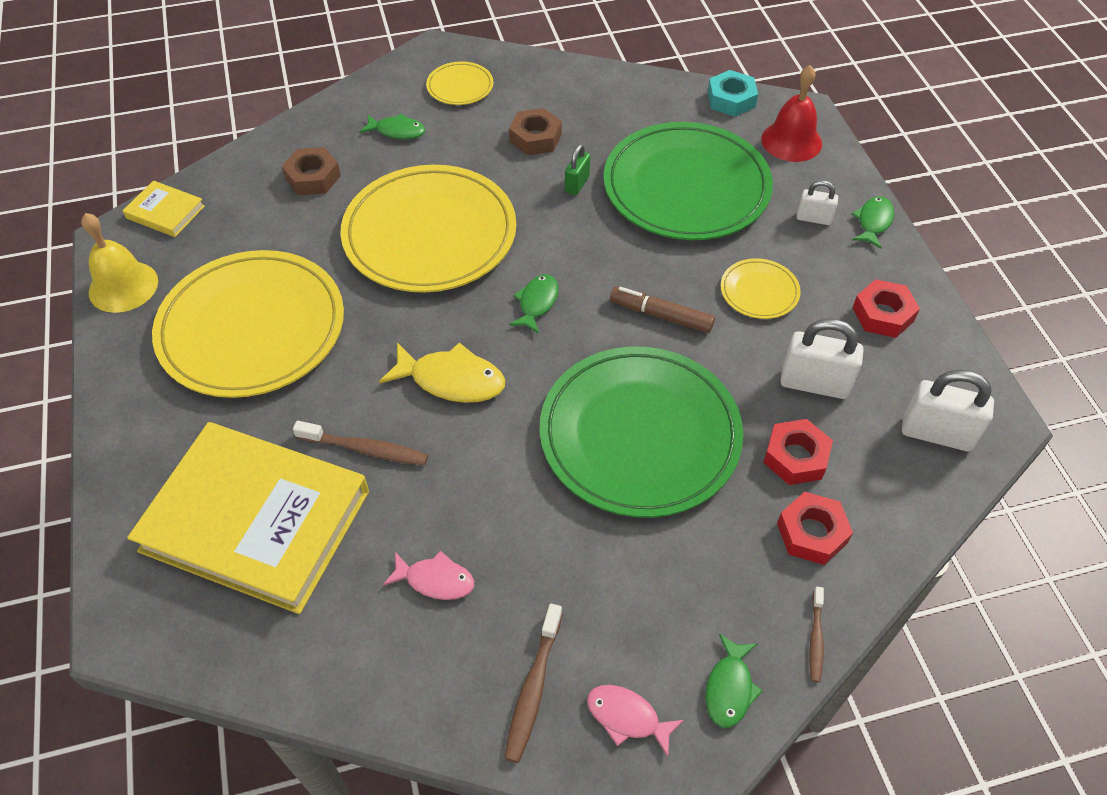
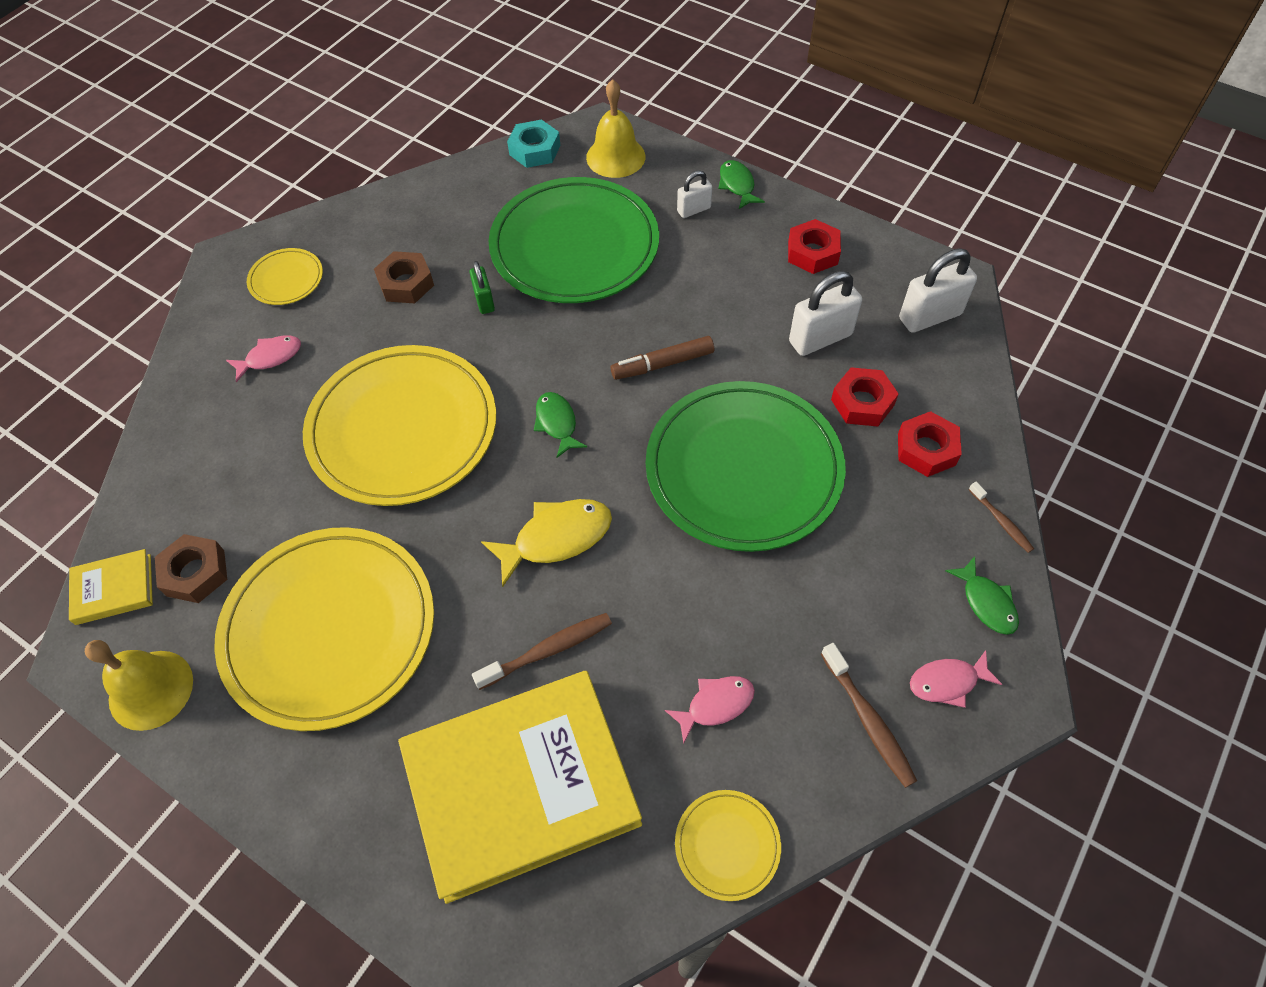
camera: 40 degrees left, 5 degrees up
brown nut [282,147,341,195] -> brown nut moved to [155,534,227,603]
green fish [359,113,425,139] -> pink fish [226,335,301,382]
yellow plate [721,258,801,319] -> yellow plate moved to [675,790,781,901]
red bell [761,65,822,162] -> yellow bell [586,79,645,178]

